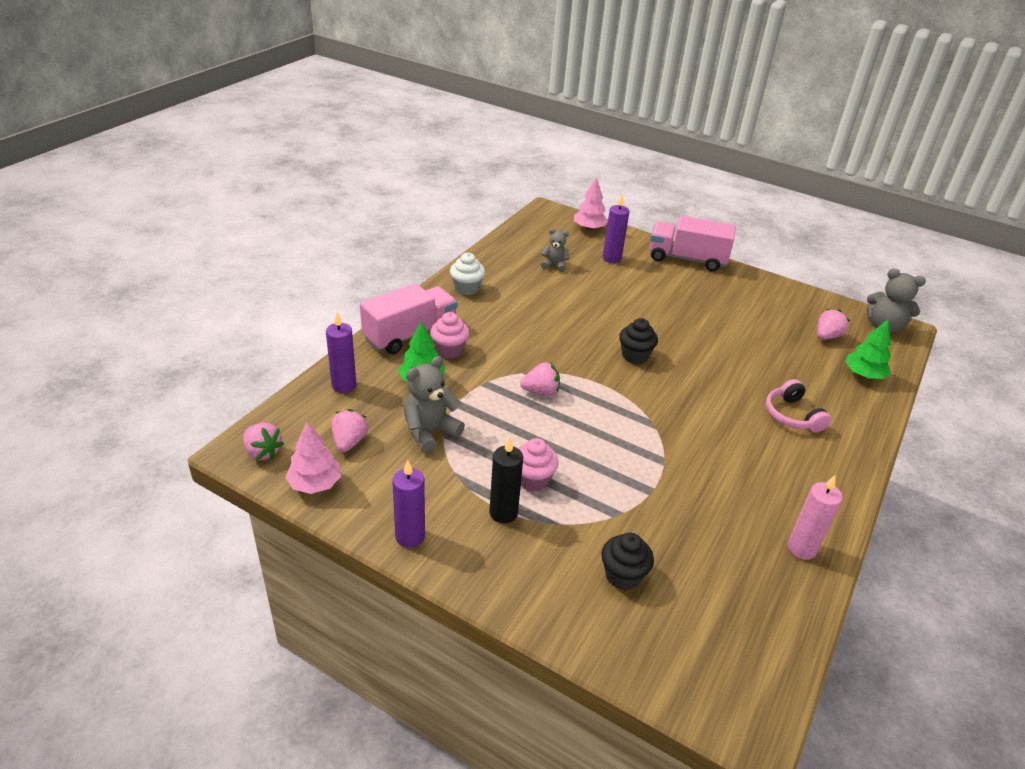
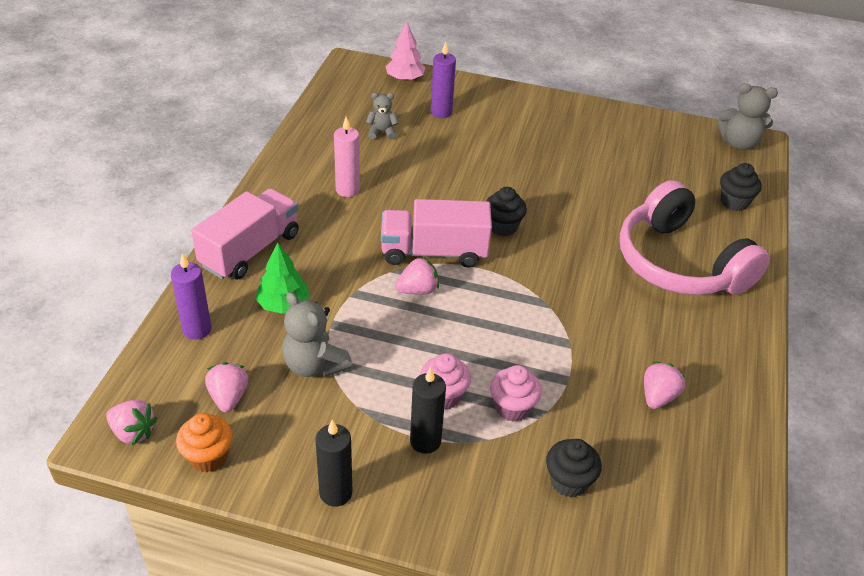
camera: 15 degrees left, 5 degrees up
pink tree [285,422,341,494] -> orange cupcake [176,413,233,472]
purple candle [392,460,425,548] -> black candle [315,419,352,507]
grey teddy bear [404,356,465,454] -> grey teddy bear turned 75 degrees counterclockwise [282,292,352,377]
pink cupcake [430,312,470,359] -> pink cupcake moved to [490,365,542,422]
white cupcake [450,253,485,295] -> none
pink truck [649,216,736,272] -> pink truck moved to [381,199,492,268]
pink headphones [766,379,831,433] -> pink headphones [620,180,770,295], size x2.12
pink candle [788,475,843,560] -> pink candle moved to [334,117,360,197]
pink strawberry [817,309,850,340] -> pink strawberry moved to [644,361,687,409]
green tree [845,320,891,379] -> black cupcake [720,163,762,211]

